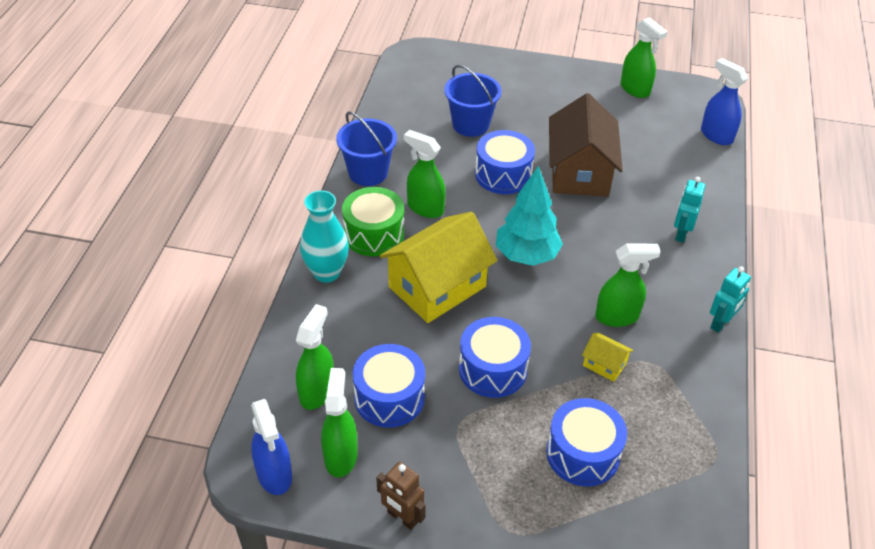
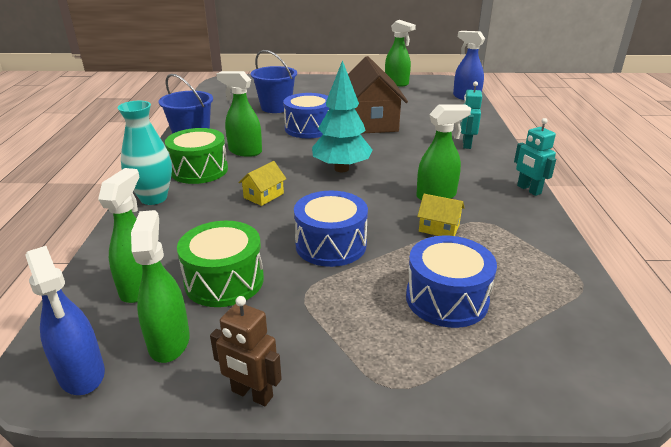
camera: 10 degrees left, 15 degrees down
blue drum [352,344,425,428] -> green drum [177,221,264,307]
yellow house [379,212,497,323] -> yellow house [238,161,286,206], size x0.43
turquoise robot [710,266,751,333] -> turquoise robot turned 120 degrees clockwise [514,118,556,196]

